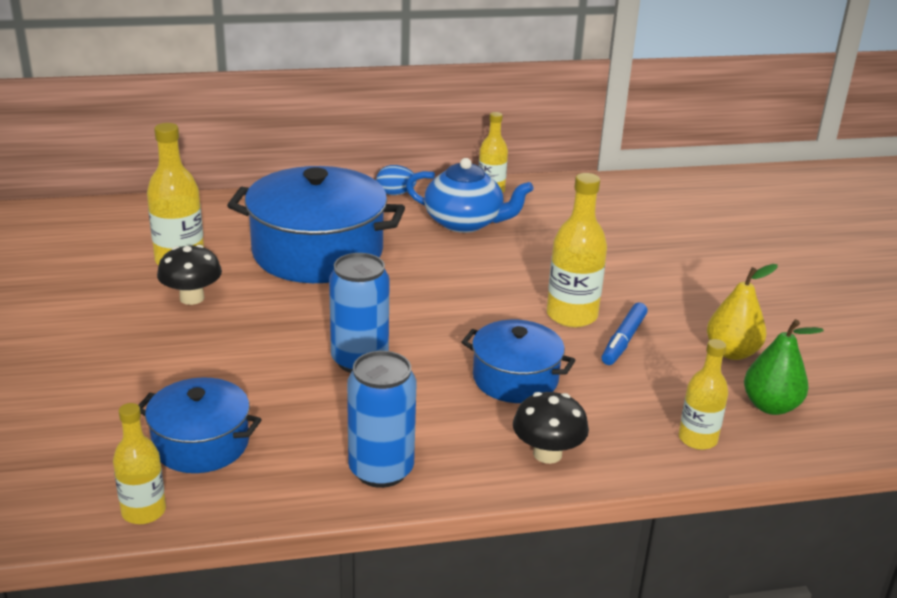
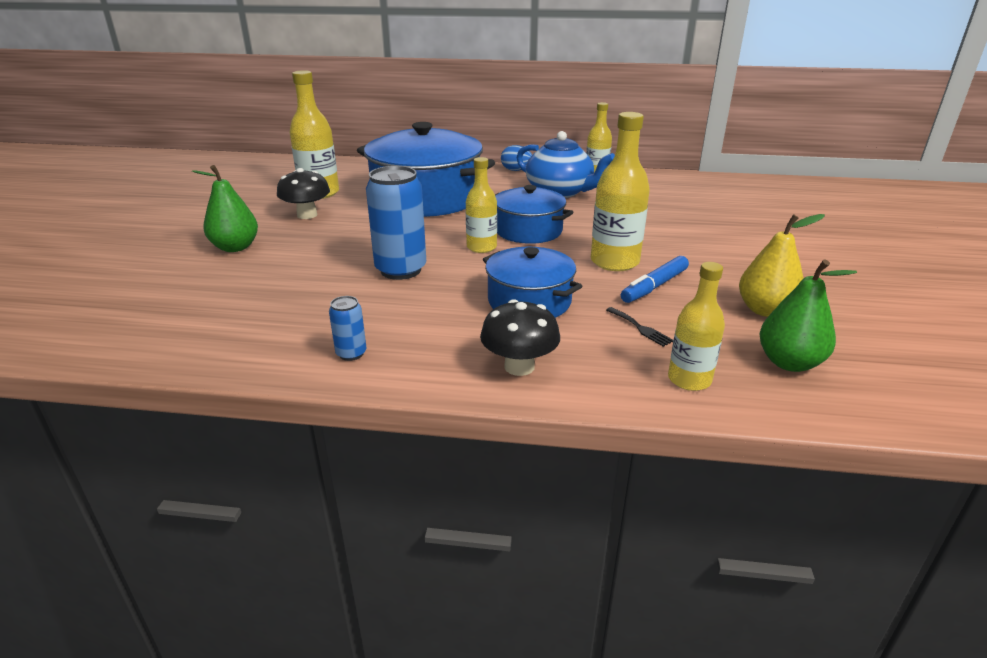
camera: 20 degrees right, 0 degrees up
yellow bottle [113,403,166,524] -> yellow bottle moved to [466,157,497,253]
blue pot [139,377,262,473] -> blue pot moved to [495,185,573,244]
blue can [347,351,416,488] -> blue can [329,296,366,361], size x0.48
none -> green pear [192,165,258,252]
none -> black fork [606,307,673,347]

